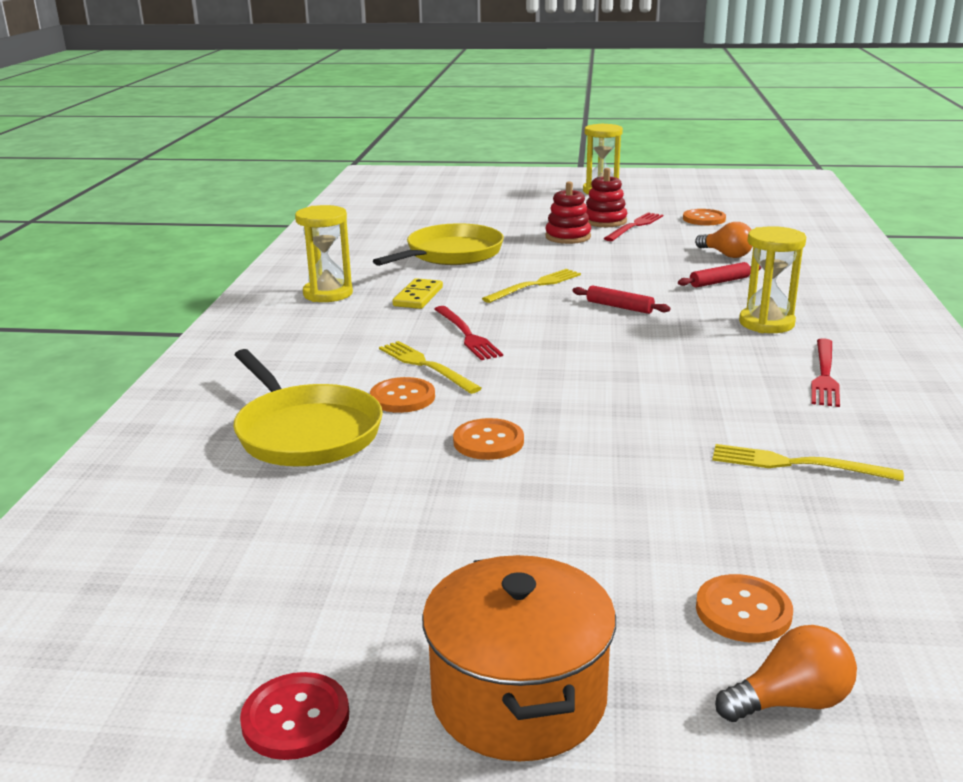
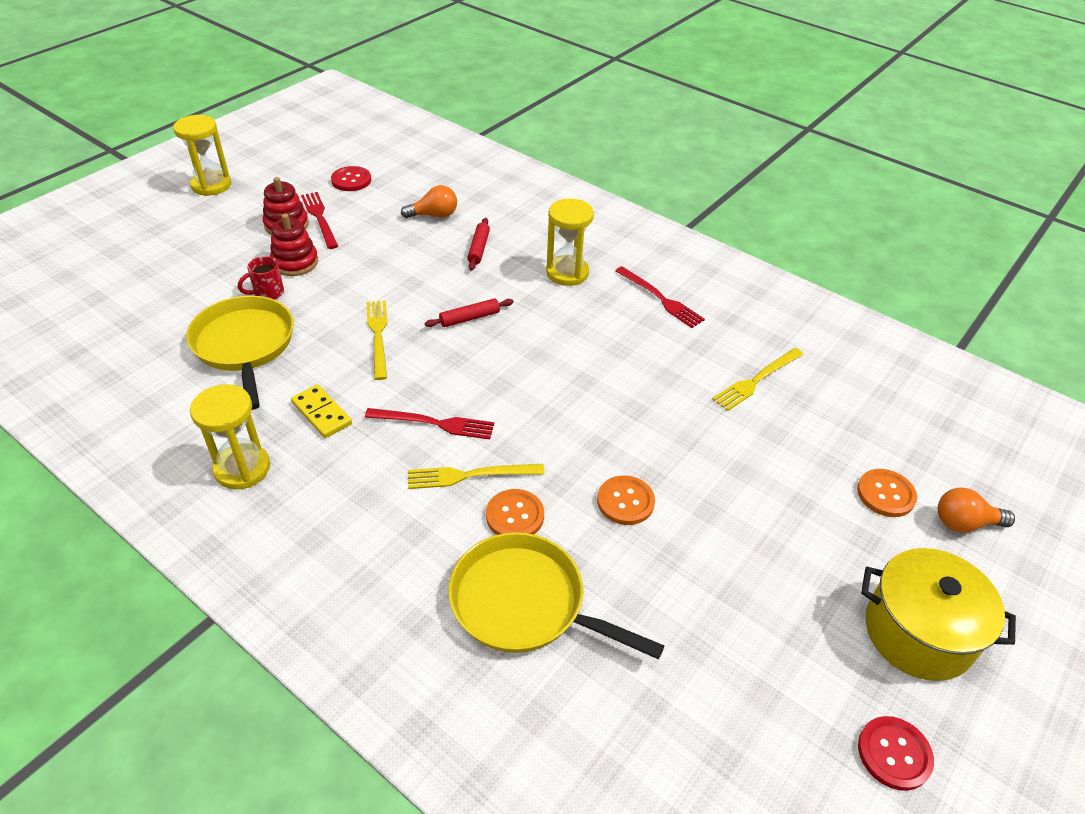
camera: 60 degrees left, 20 degrees up
yellow pan [233,349,383,466] -> yellow pan turned 150 degrees counterclockwise [448,532,664,659]
orange pot [422,555,616,761] -> yellow pot [861,548,1016,681]
orange button [683,209,726,225] -> red button [331,166,371,191]
orange light bulb [715,625,857,722] -> orange light bulb turned 105 degrees counterclockwise [938,487,1015,533]
none -> red mug [238,256,284,300]

